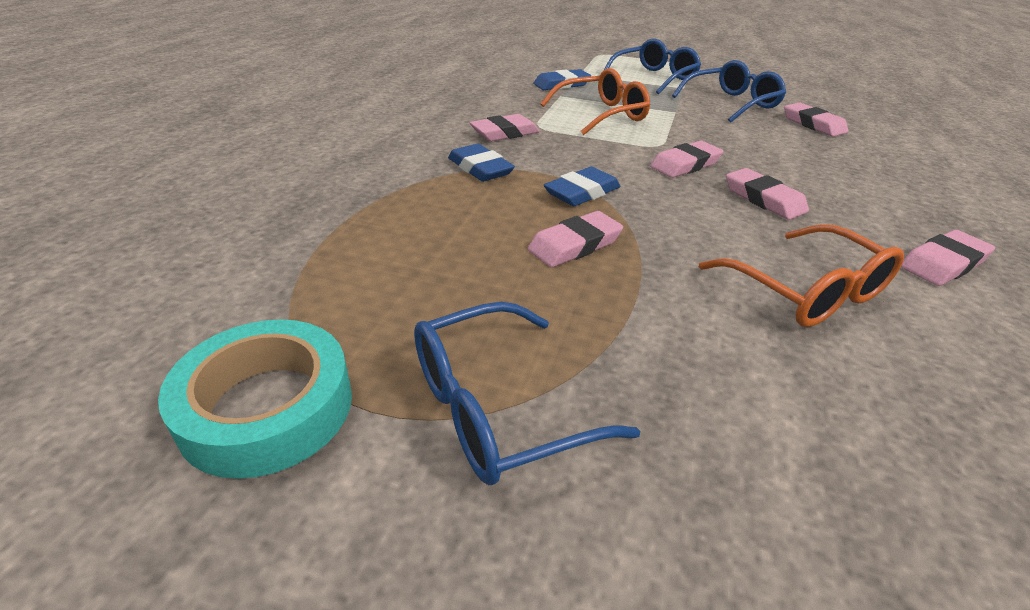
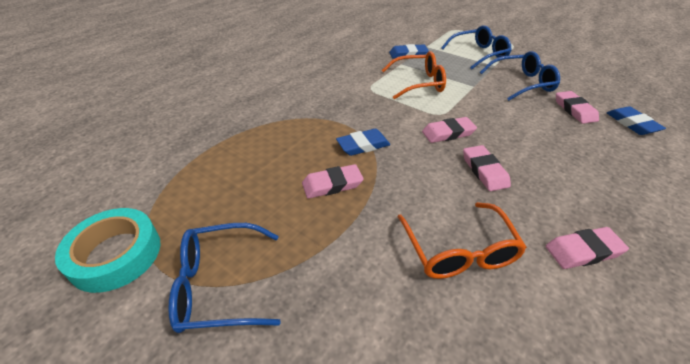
camera: 20 degrees right, 5 degrees up
blue eraser [448,144,515,182] -> blue eraser moved to [607,106,666,135]
pink eraser [470,114,540,141] -> none

